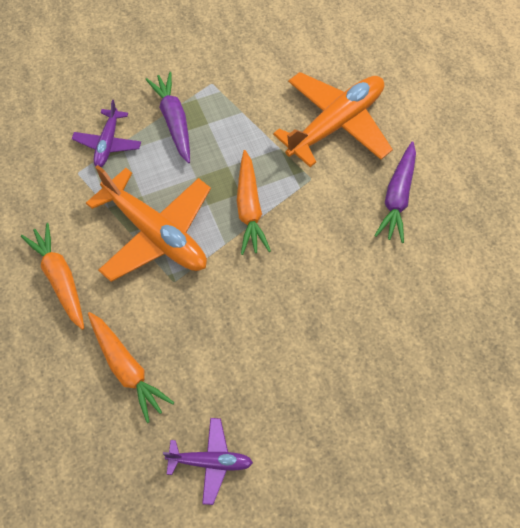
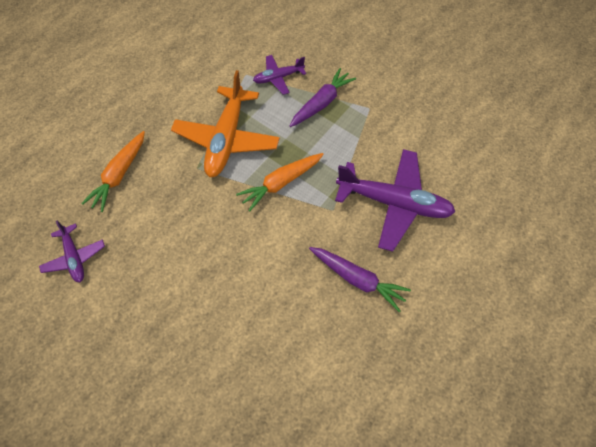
camera: 60 degrees right, 0 degrees up
orange carrot [21,223,84,330] -> none
orange plane [273,72,393,167] -> purple plane [335,149,455,252]
purple carrot [374,141,416,243] -> purple carrot turned 135 degrees counterclockwise [309,247,411,312]

